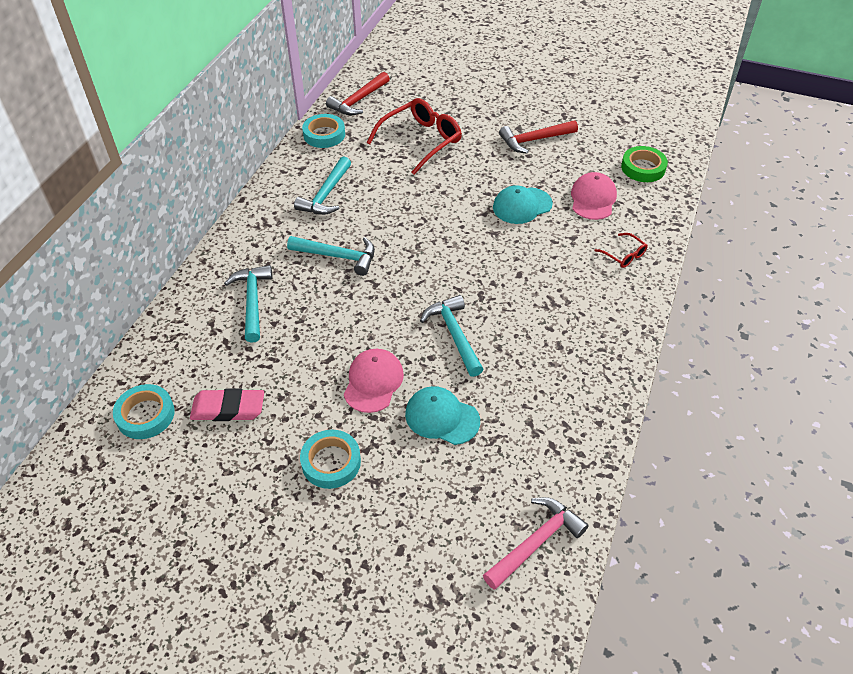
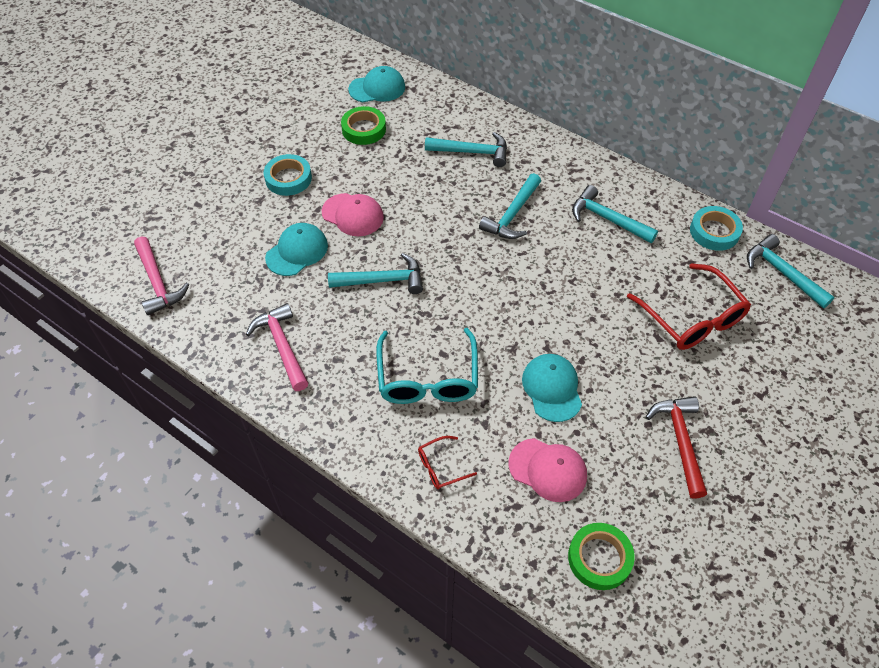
camera: 105 degrees right, 5 degrees up
turquoise tape [113,384,175,439] -> turquoise cap [348,66,405,102]
pink eraser [190,388,264,421] -> green tape [341,106,386,145]
red hammer [326,72,390,115] -> turquoise hammer [747,234,834,308]
none -> pink hammer [246,303,308,391]
none -> turquoise glasses [377,328,478,404]

